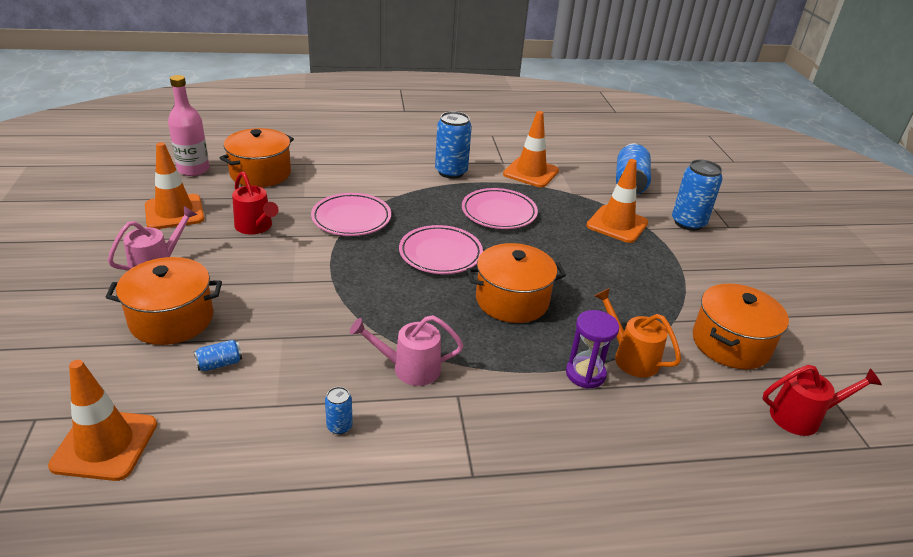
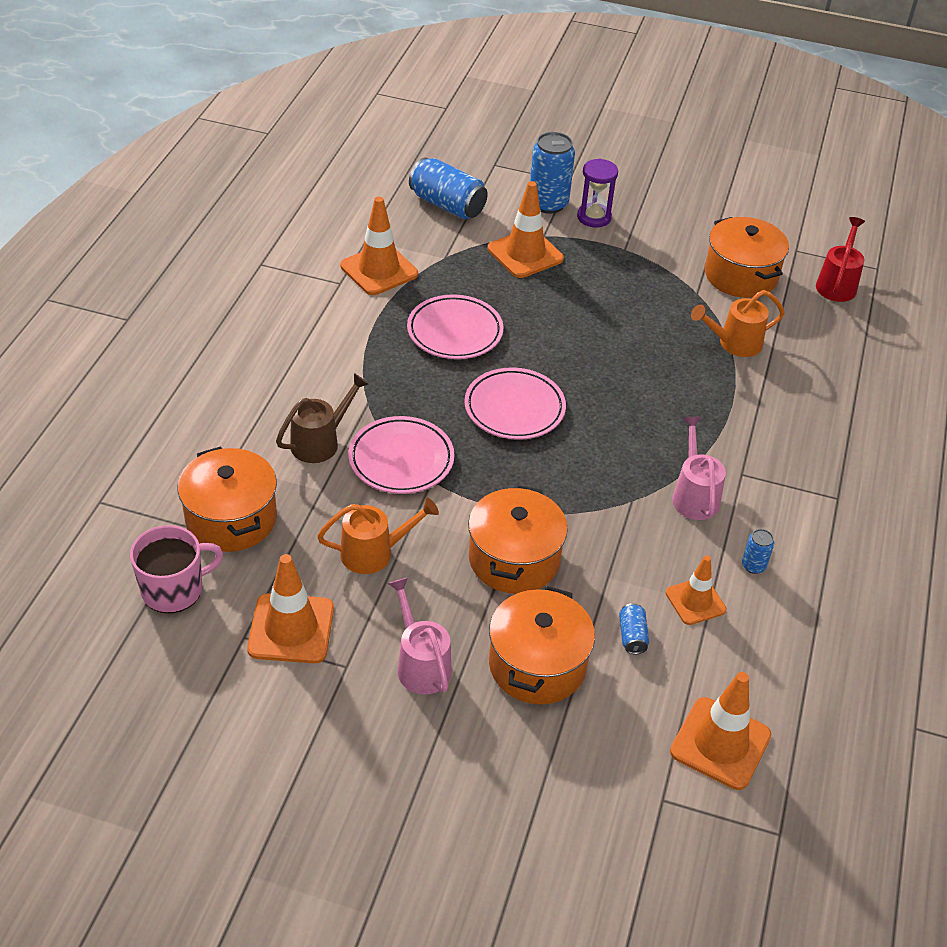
camera: 65 degrees left, 10 degrees up
pink bottle [168,75,209,176] -> pink mug [130,525,223,613]
red watering can [232,171,279,234] -> orange watering can [317,498,439,574]
pink watering can [350,315,463,386] -> pink watering can turned 150 degrees clockwise [672,417,726,520]
blue can [435,111,472,179] -> none
orange pot [466,243,566,323] -> orange pot moved to [468,485,568,594]
purple hourglass [566,310,619,389] -> purple hourglass moved to [577,158,618,228]
none -> brown watering can [276,373,369,463]
none -> orange traffic cone [666,555,726,625]

